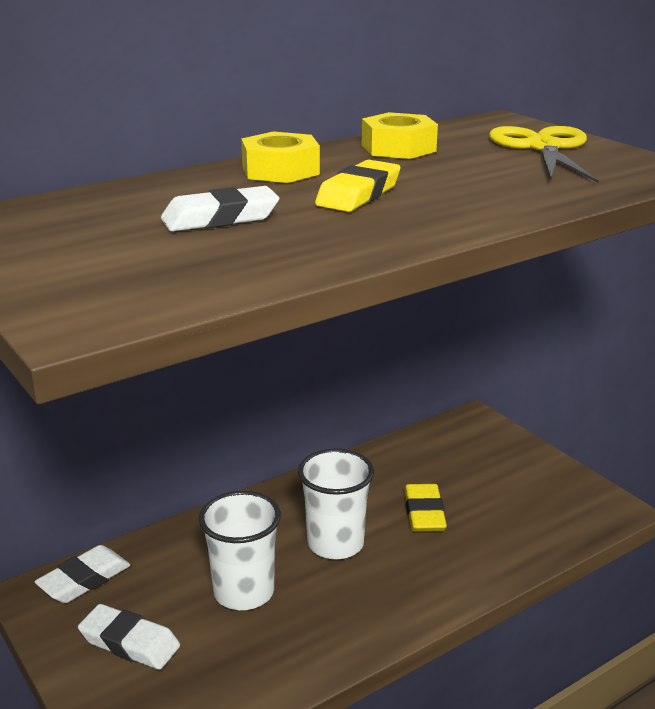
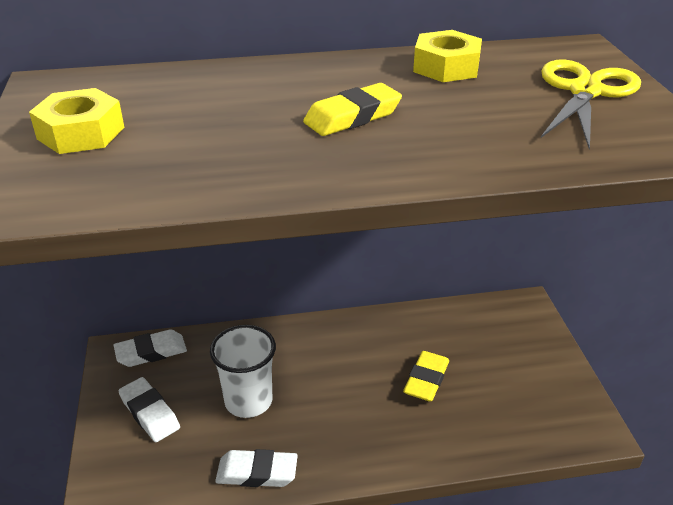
camera: 25 degrees right, 10 degrees up
white eraser [161,186,279,232] -> white eraser moved to [215,449,298,487]
yellow nut [241,131,320,183] -> yellow nut moved to [29,88,124,154]
white cup [298,449,374,560] -> none

